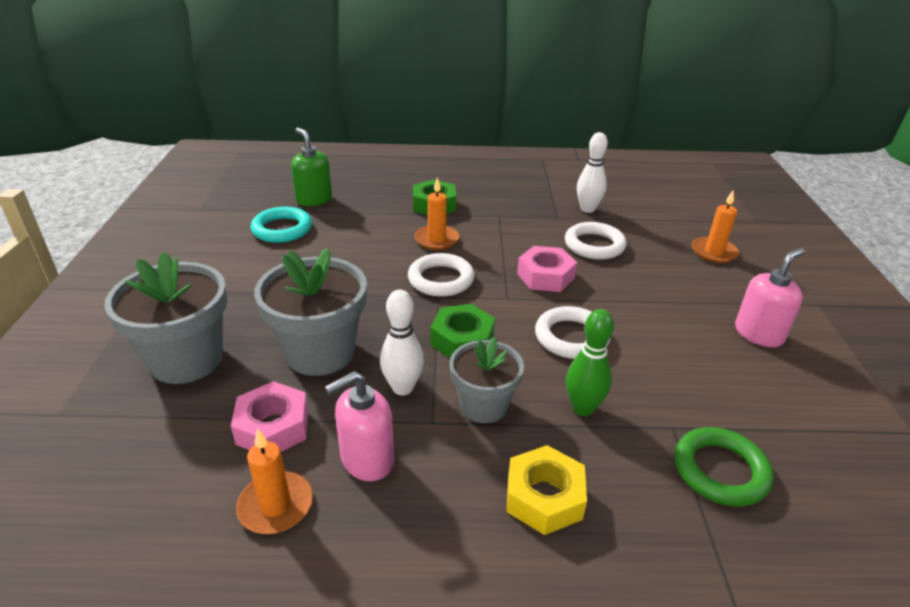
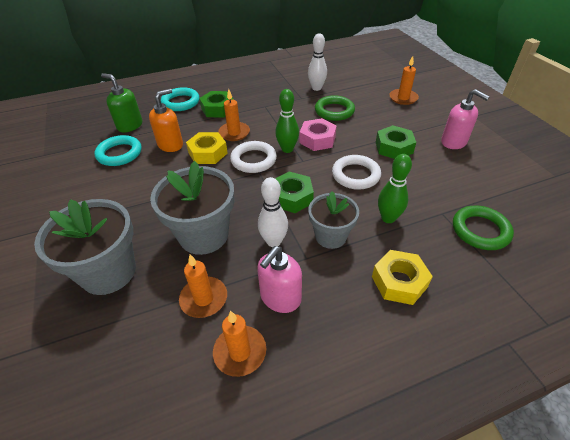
camera: 20 degrees left, 10 degrees up
pink nut [231,381,309,452] -> orange candle [179,254,227,318]
white ring [565,222,627,260] -> green ring [315,95,355,121]
pink soap dispenser [735,248,805,347] -> pink soap dispenser turned 105 degrees clockwise [441,89,490,149]
none -> orange soap dispenser [149,89,183,152]
none -> turquoise ring [161,87,200,111]
none -> yellow nut [186,132,228,164]
none -> green bowling pin [275,89,299,153]
none -> green nut [376,125,416,159]

